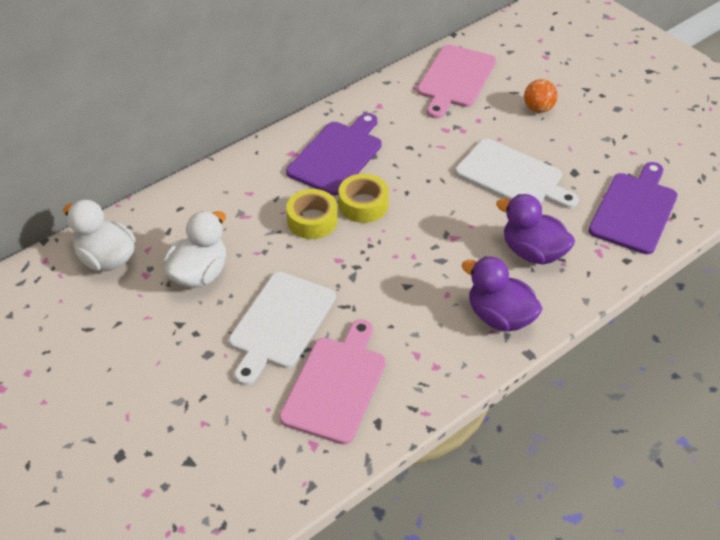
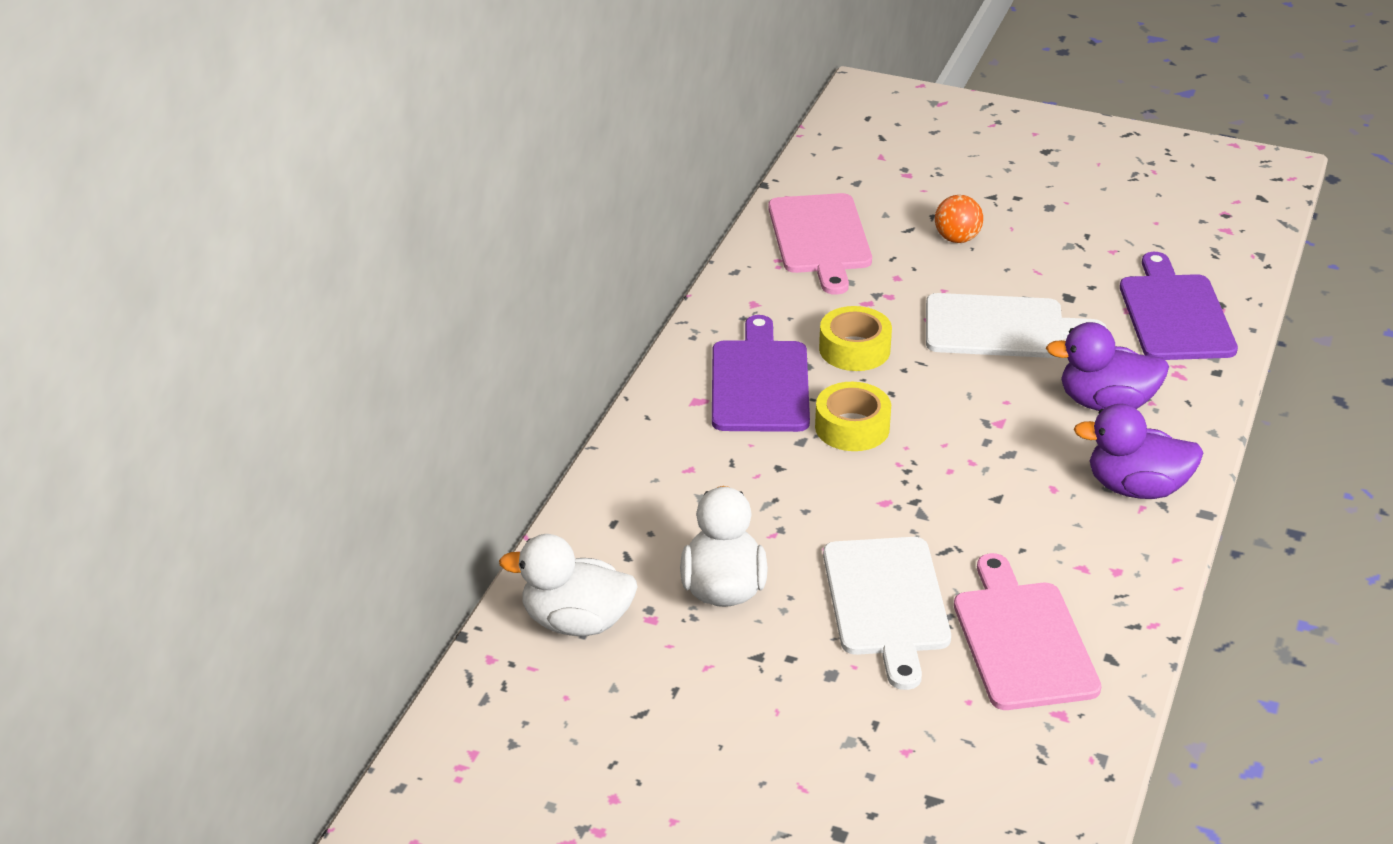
camera: 30 degrees left, 10 degrees down
yellow tape [286,189,338,239] -> yellow tape moved to [819,306,892,371]

